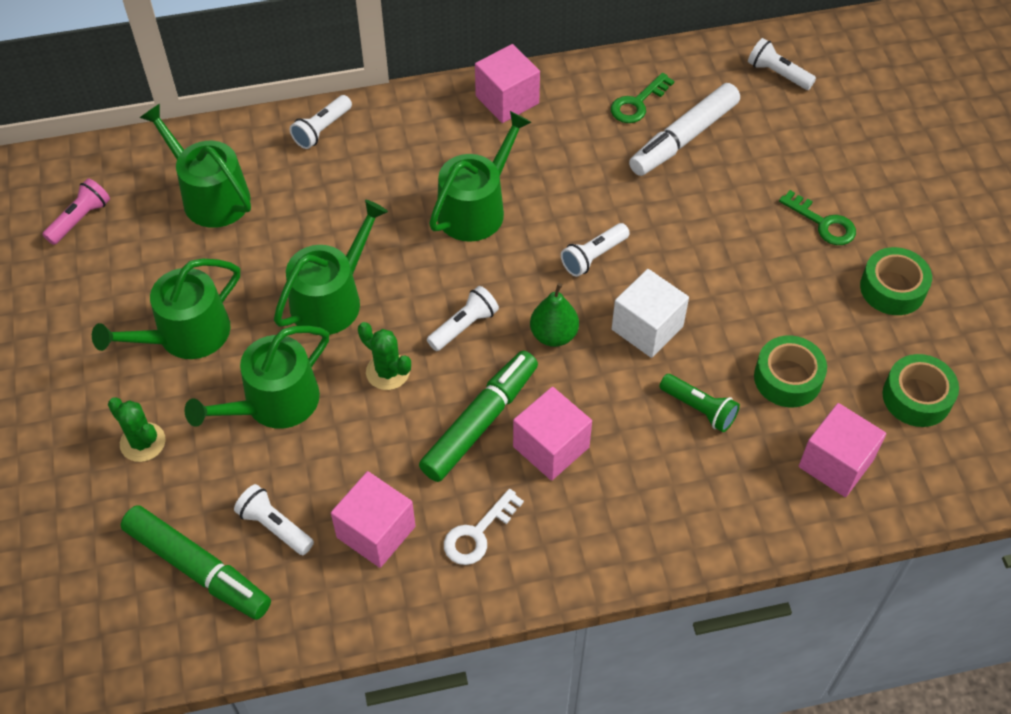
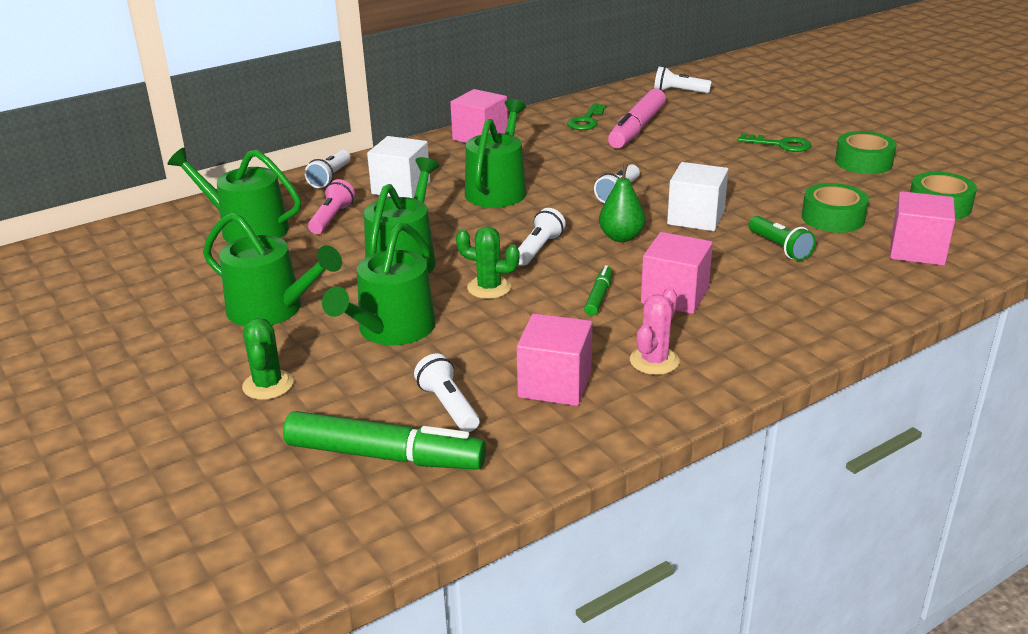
camera: 20 degrees left, 25 degrees down
pink flashlight [42,178,110,245] -> pink flashlight moved to [308,179,355,234]
green watering can [92,259,240,359] -> green watering can turned 90 degrees counterclockwise [203,212,342,326]
green cactus [108,397,166,462] -> green cactus turned 60 degrees clockwise [242,318,294,400]
white flashlight [234,484,314,555] -> white flashlight turned 45 degrees clockwise [414,354,480,432]
green marker [419,351,538,482] -> green marker [584,265,613,316], size x0.49
white key [444,489,524,565] -> pink cactus [630,288,680,375]
white marker [629,83,740,176] -> pink marker [608,89,666,148]
green flashlight [659,374,740,432] -> green flashlight turned 45 degrees clockwise [748,216,816,261]
none -> white cube [367,136,430,198]

